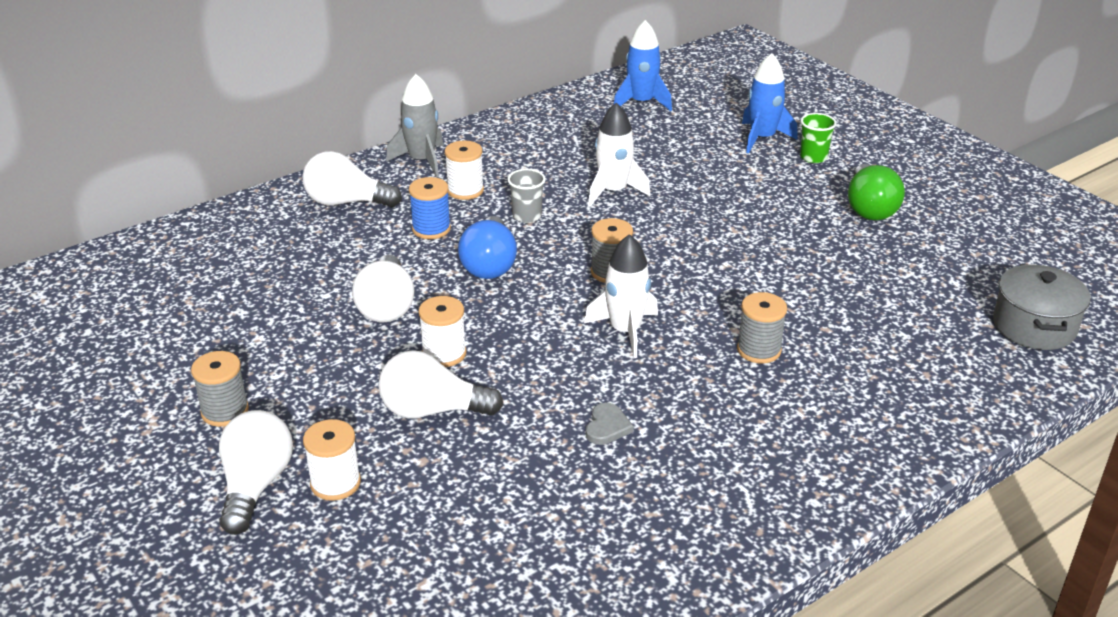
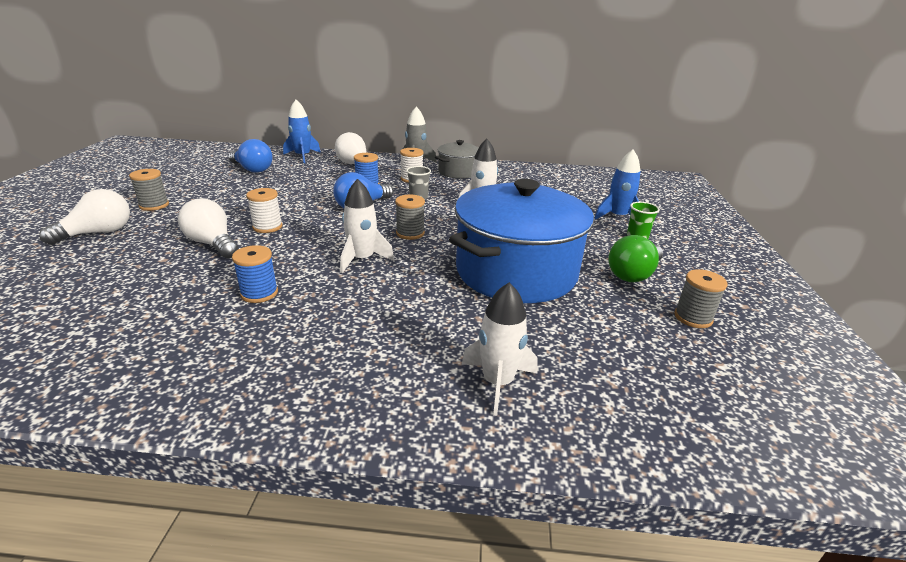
camera: 40 degrees right, 5 degrees down
white spool [303,419,361,501] -> none
white light bulb [352,254,415,322] -> none
grey heart [586,403,634,445] -> blue spool [232,245,278,303]
blue rocket [614,20,672,111] -> blue rocket moved to [283,100,321,163]
grey spool [737,292,787,363] -> grey spool moved to [674,269,728,328]
grey pot [993,264,1091,350] -> grey pot moved to [435,140,479,179]
none -> blue light bulb [228,139,272,173]
none -> blue pot [449,179,594,303]
none -> white rocket [462,282,538,416]

